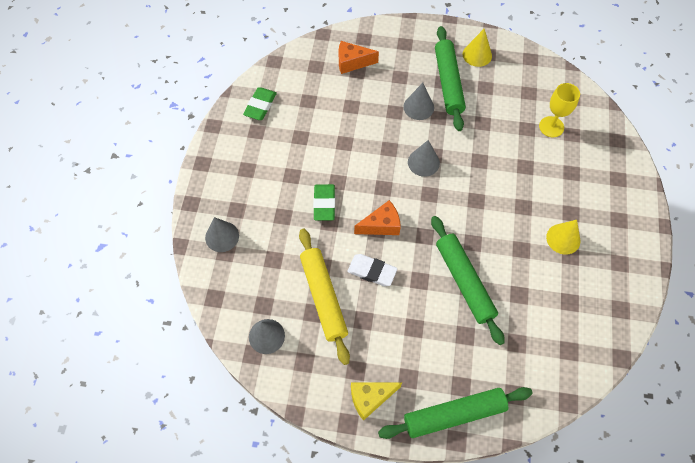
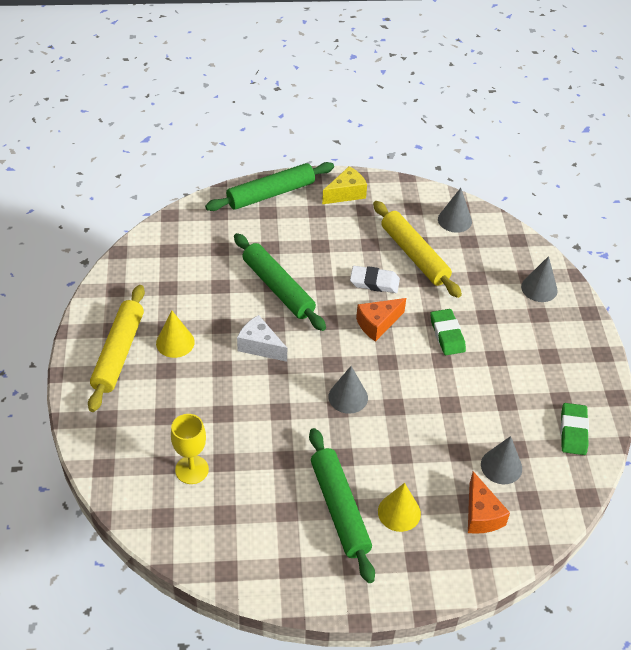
camera: 165 degrees right, 15 degrees down
orange cheese [339,41,379,74] -> orange cheese turned 90 degrees clockwise [468,471,510,534]
grey cone [404,83,434,120] -> grey cone moved to [481,436,522,484]
yellow cone [463,29,492,67] -> yellow cone moved to [378,483,421,532]
none -> yellow rolling pin [88,285,145,412]
none -> white cheese [237,315,287,362]

